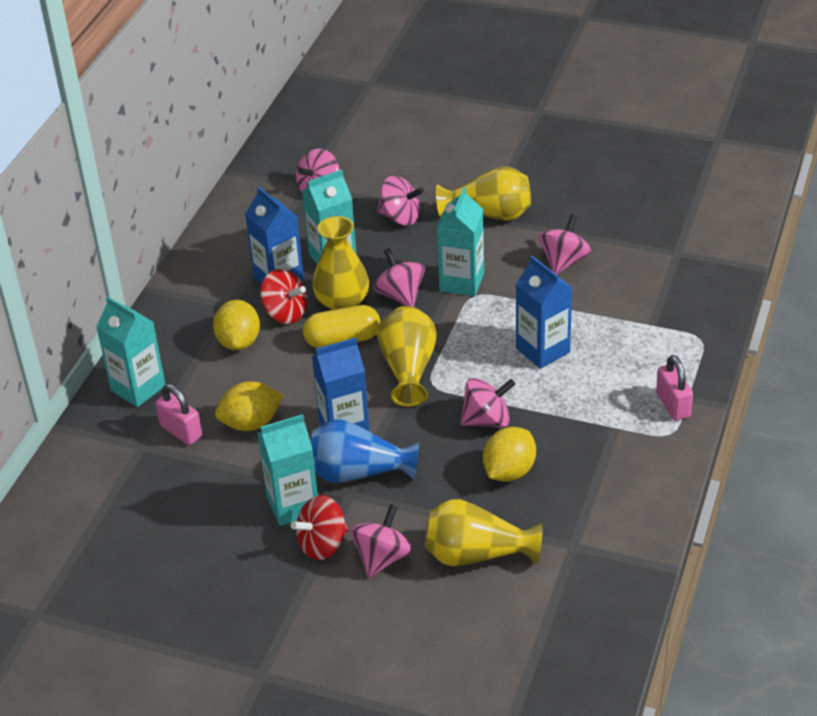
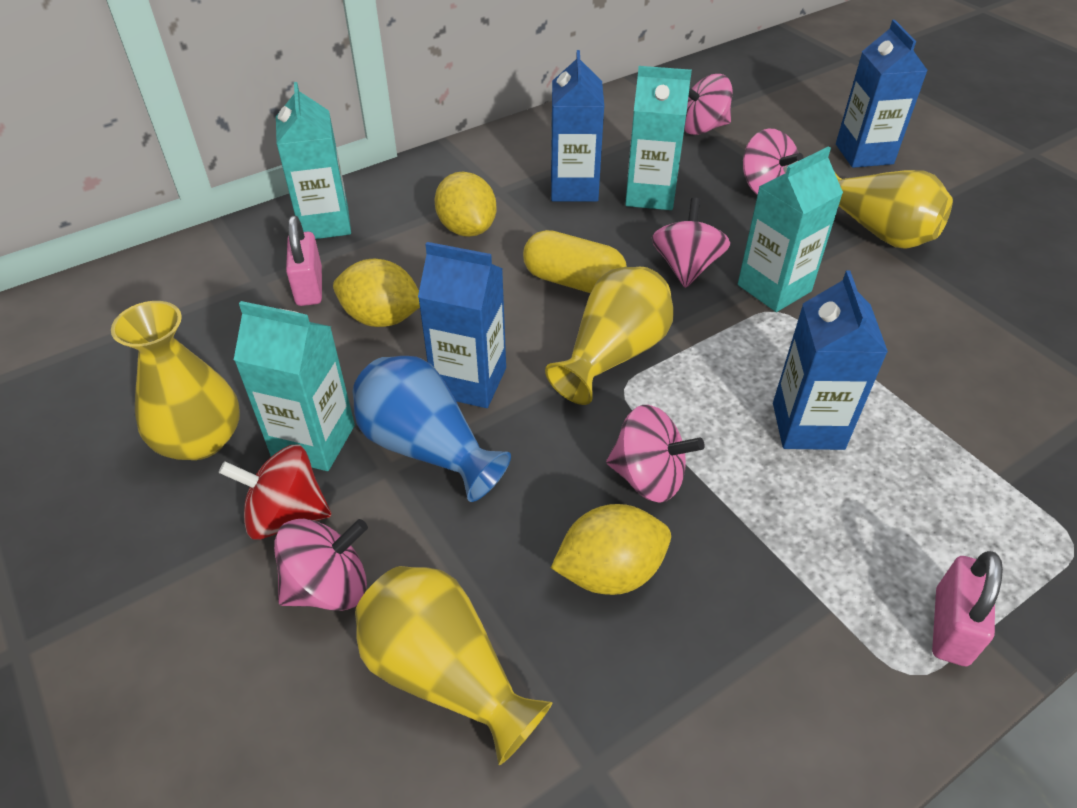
camera: 35 degrees right, 5 degrees up
yellow lemon [213,300,260,350] -> yellow lemon turned 60 degrees counterclockwise [435,172,497,237]
red spinning top [260,269,308,324] -> none
yellow vase [312,216,369,310] -> yellow vase moved to [111,301,240,460]
pink spinning top [538,214,591,274] -> none
none -> blue carton [836,20,928,168]

